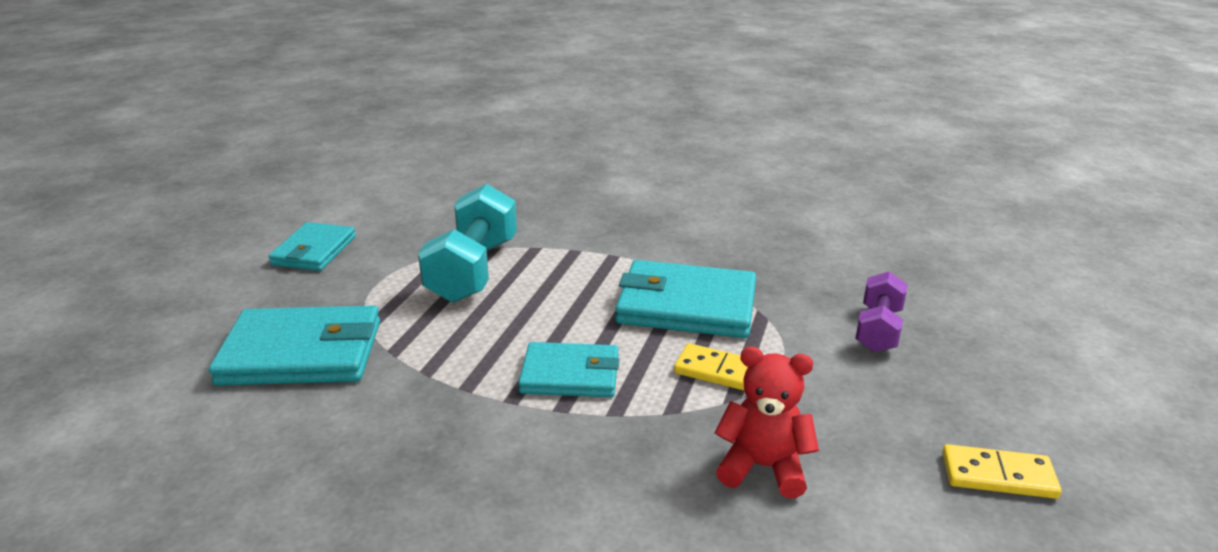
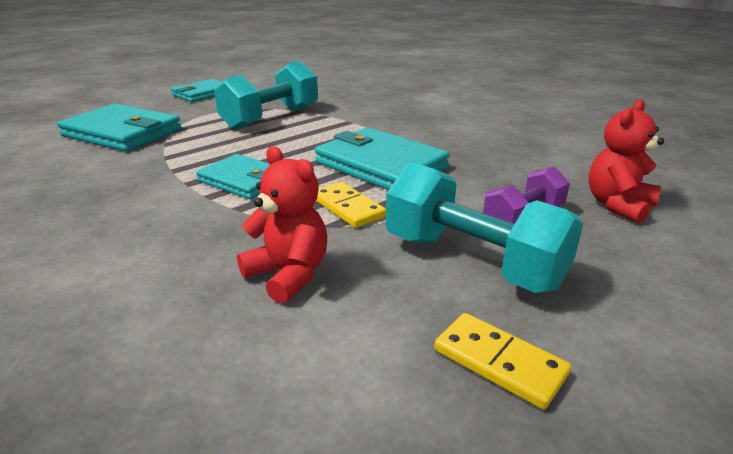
camera: 30 degrees right, 0 degrees up
none -> turquoise dumbbell [386,162,583,293]
none -> red teddy bear [588,99,664,223]

